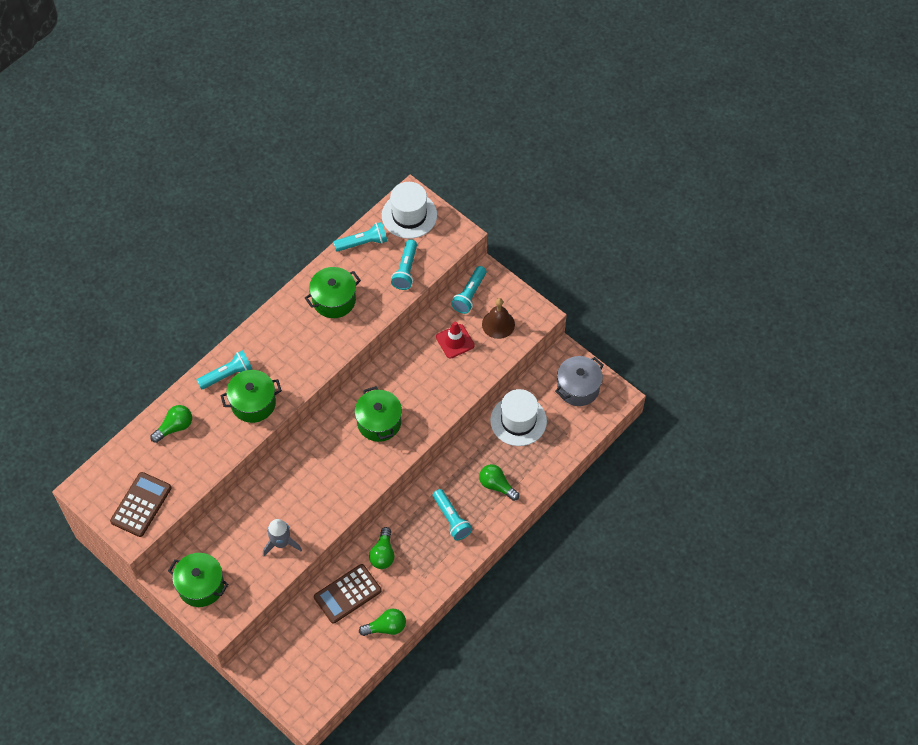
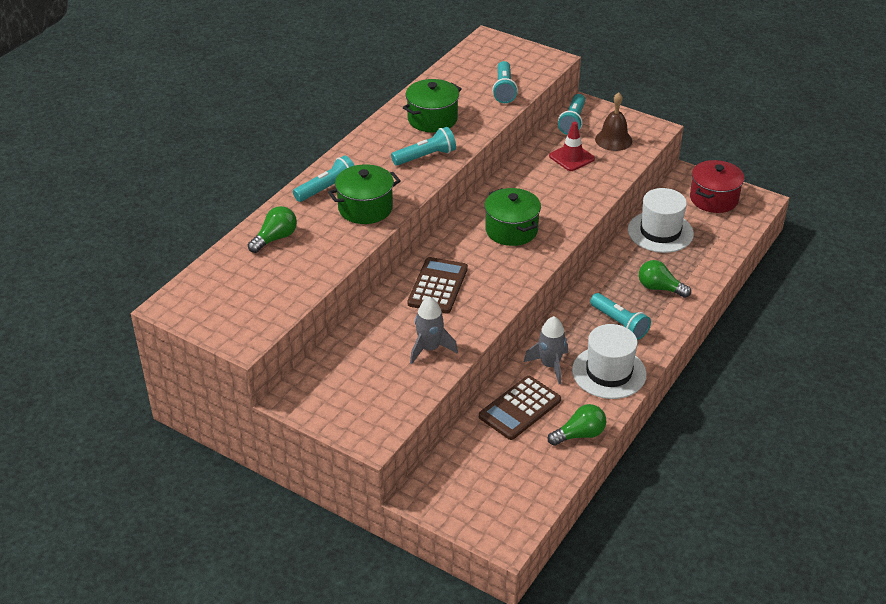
camera: 10 degrees left, 20 degrees down
brown calculator [110,472,172,537] -> brown calculator moved to [407,257,468,313]
green pot [168,553,228,607] -> none
turquoise flashlight [333,222,387,252] -> turquoise flashlight moved to [391,127,456,166]
green light bulb [369,527,395,569] -> grey rocket [524,316,568,384]
white hat [382,182,437,239] -> white hat moved to [572,324,647,399]
grey pot [555,356,604,406] -> red pot [690,160,744,213]

